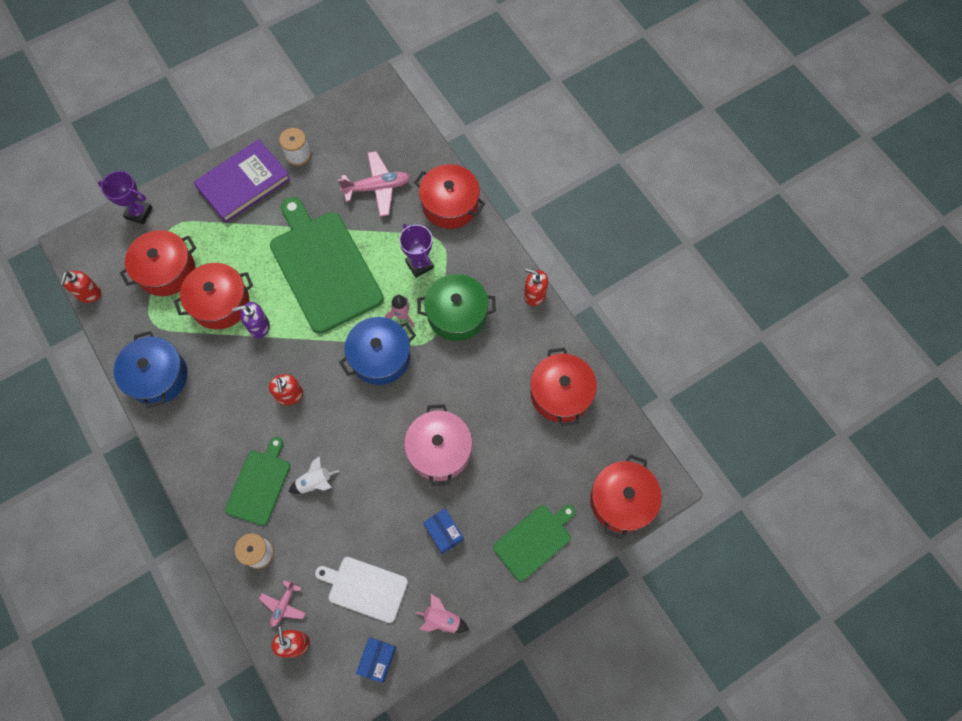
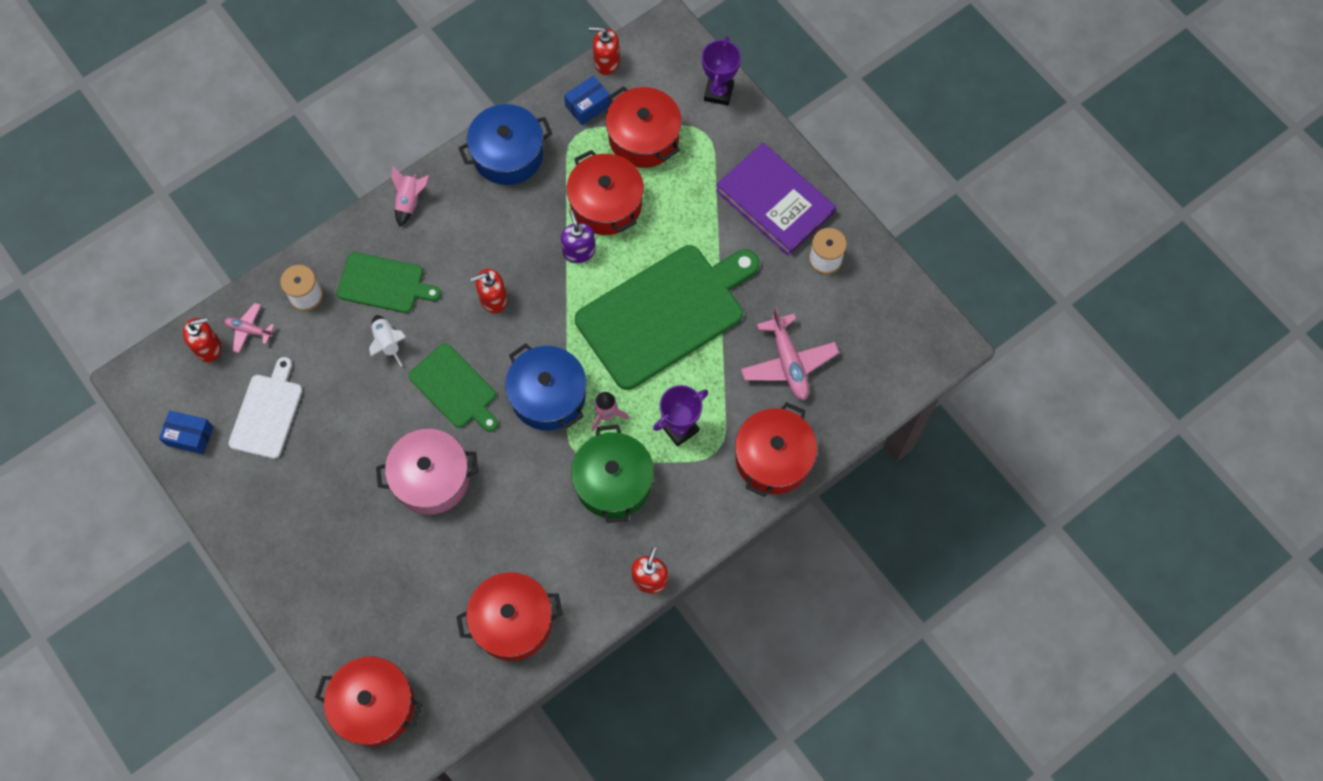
camera: 85 degrees right, 0 degrees up
pink rocket [416,594,469,633] -> pink rocket moved to [391,166,430,227]
blue box [423,508,464,554] -> blue box moved to [564,76,611,125]
green cutting board [493,505,575,581] -> green cutting board moved to [408,343,498,432]

